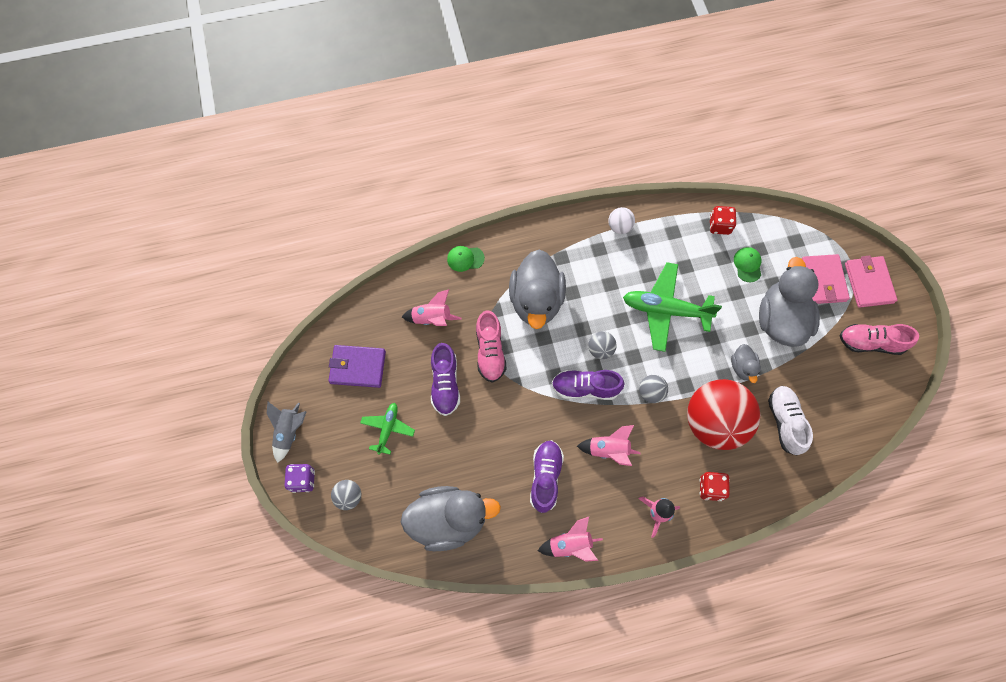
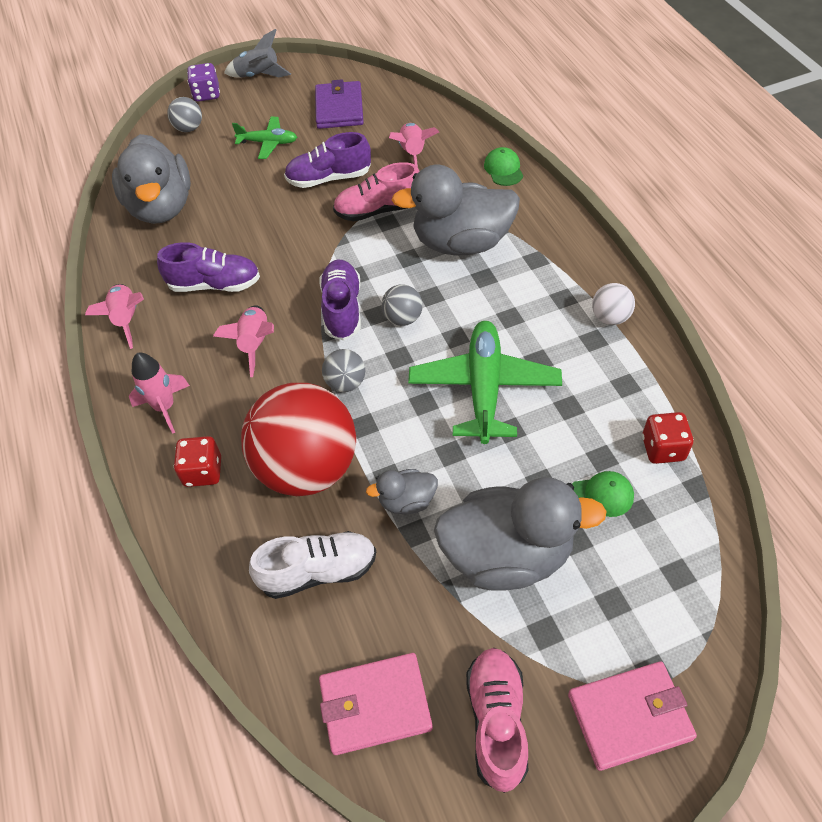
camera: 85 degrees right, 15 degrees down
pink wallet [802,254,850,304] -> pink wallet moved to [319,653,433,755]

